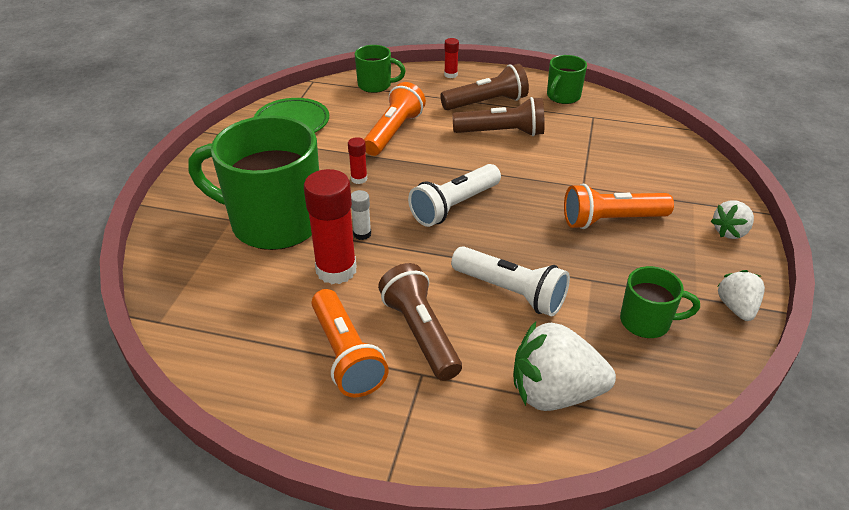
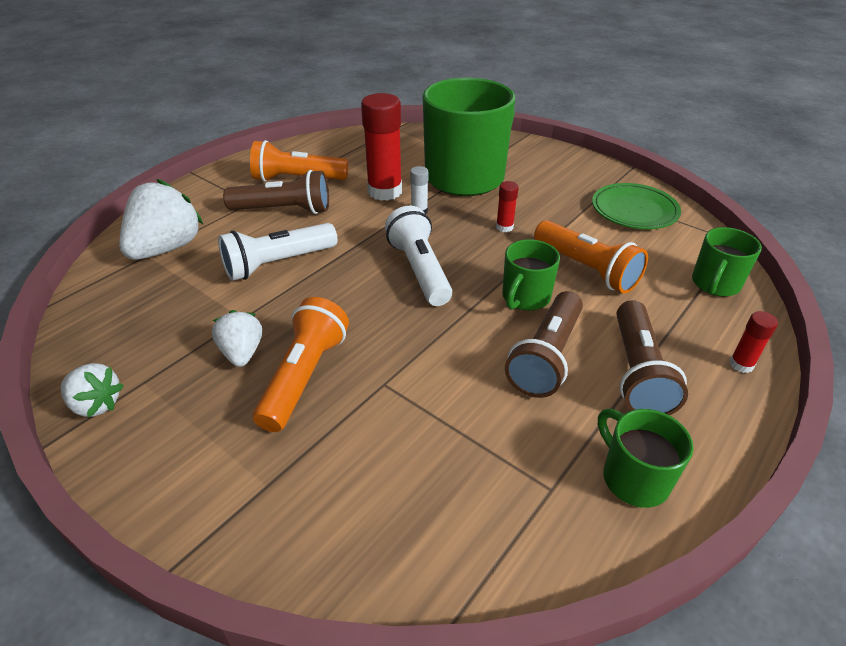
camera: 115 degrees right, 0 degrees up
green mug [620,266,700,338] -> green mug moved to [502,239,560,311]
white strawberry [711,200,754,239] -> white strawberry moved to [212,310,262,367]

